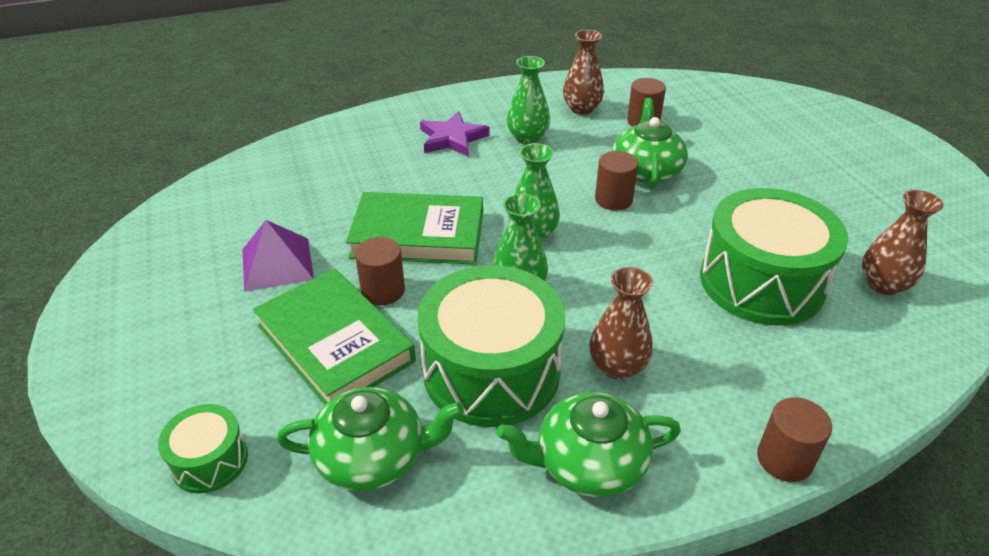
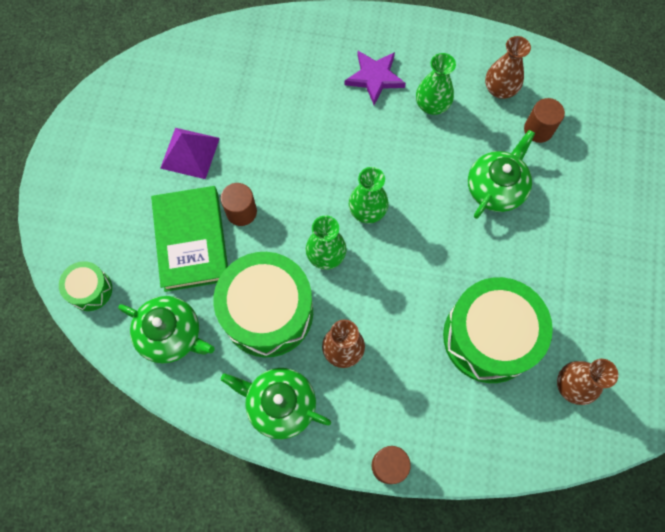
camera: 30 degrees right, 30 degrees up
green book [346,192,483,265] -> none
brown cylinder [595,151,638,210] -> none

